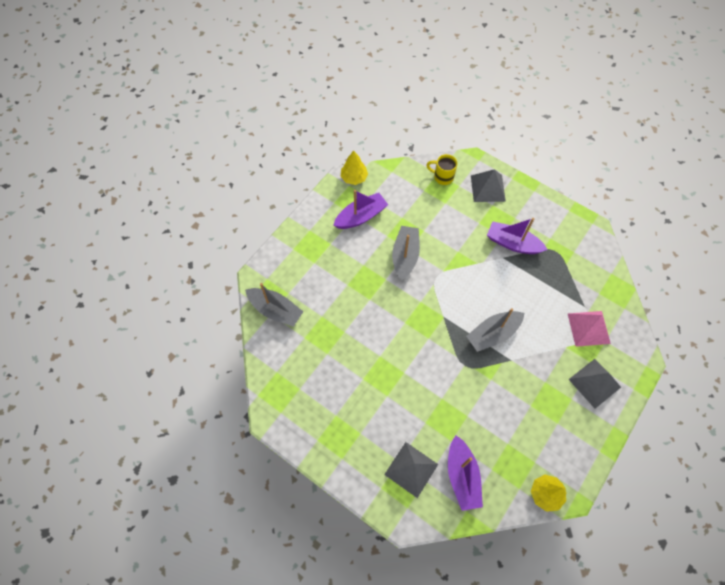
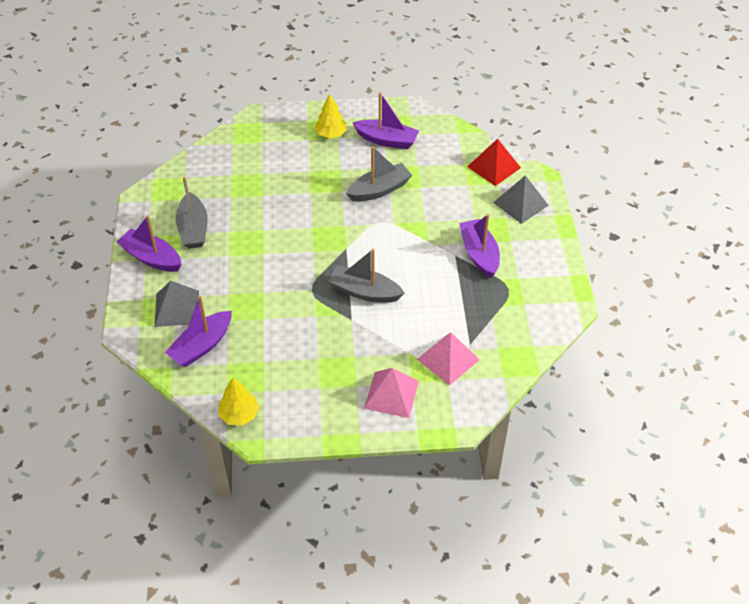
camera: 50 degrees right, 15 degrees down
grey boat [245,283,303,327] -> grey boat moved to [175,177,208,249]
yellow tree [340,150,368,185] -> yellow tree moved to [315,94,347,138]
yellow mug [426,154,458,185] -> red pyramid [467,139,521,186]
grey pyramid [568,359,621,409] -> pink pyramid [364,368,419,418]
none -> purple boat [117,215,182,272]

